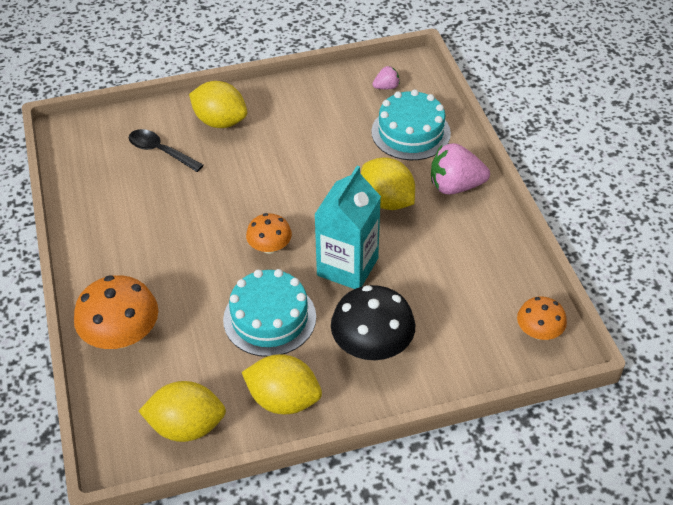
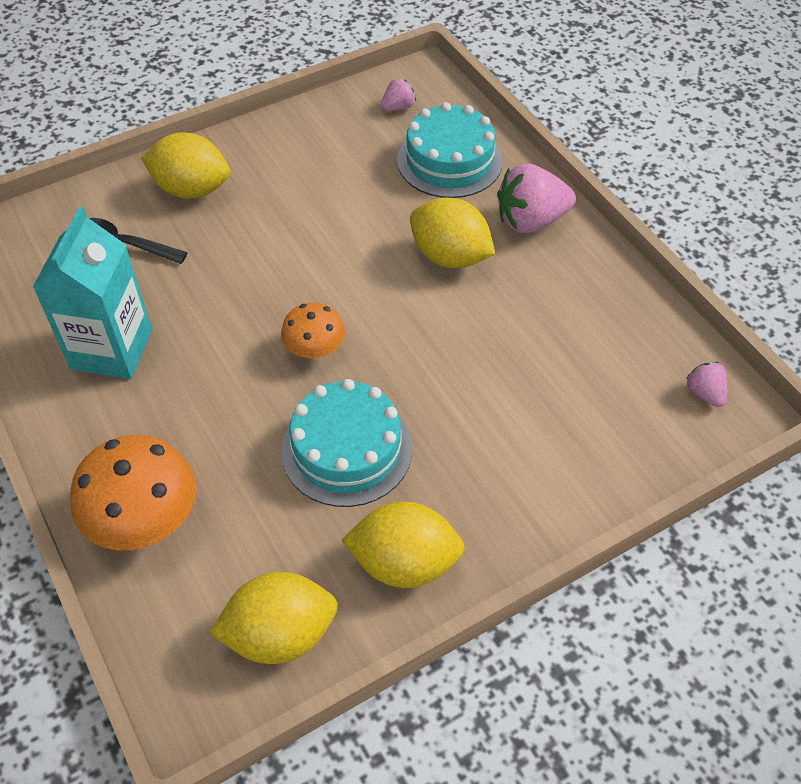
camera: 15 degrees left, 5 degrees up
turquoise carton [314,166,381,289] -> turquoise carton moved to [33,207,152,379]
black mushroom [331,285,415,360] -> none
orange mushroom [517,297,567,340] -> pink strawberry [686,362,727,407]

